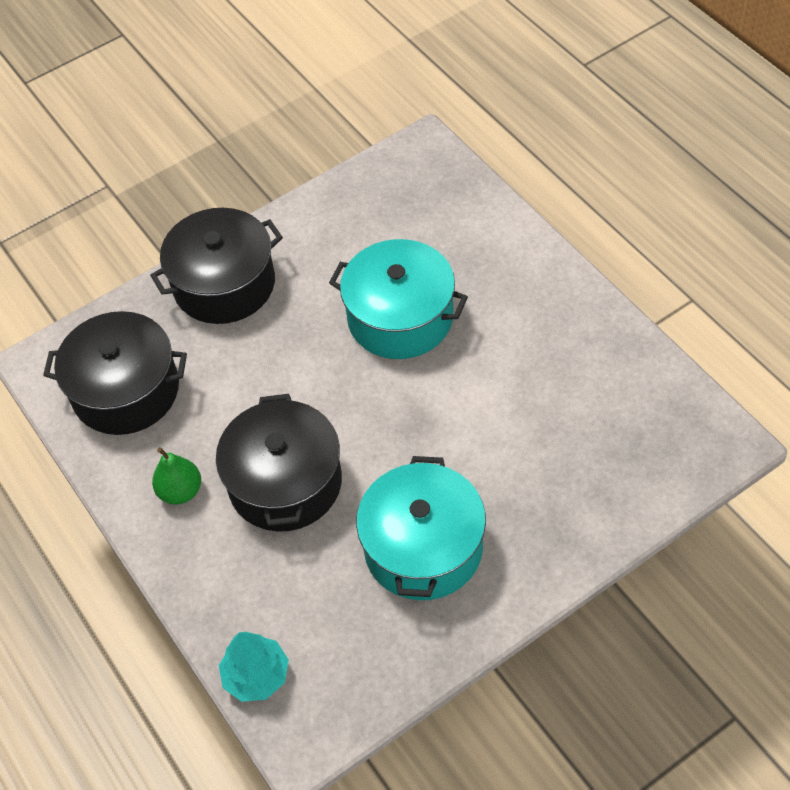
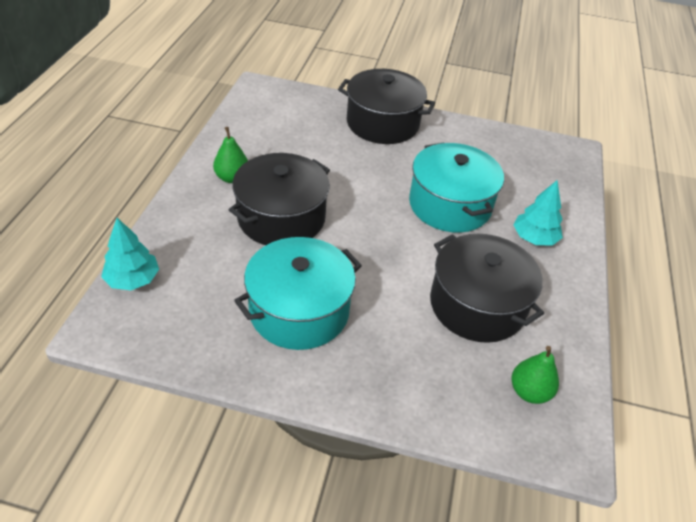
camera: 40 degrees right, 10 degrees down
black pot [43,311,187,435] -> black pot moved to [430,234,544,343]
none -> green pear [512,346,559,404]
none -> turquoise tree [514,180,563,246]

